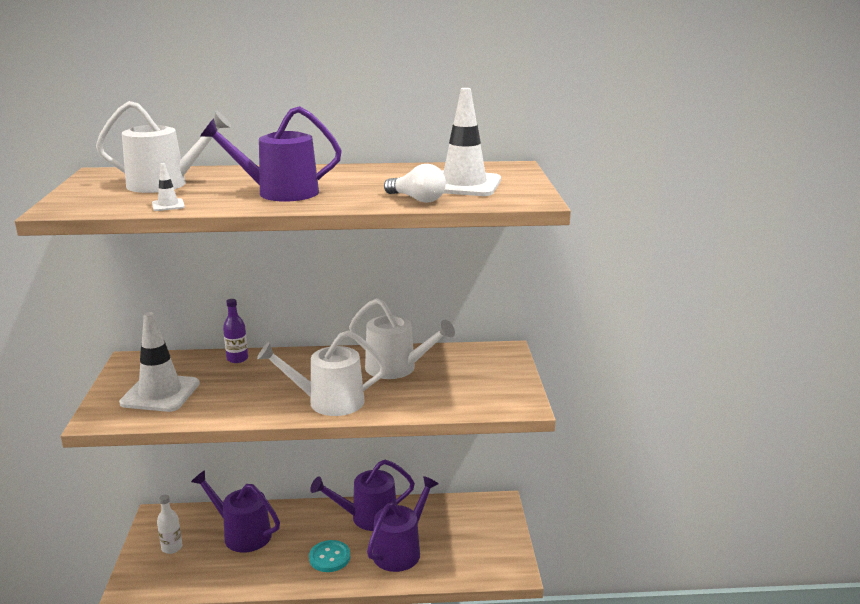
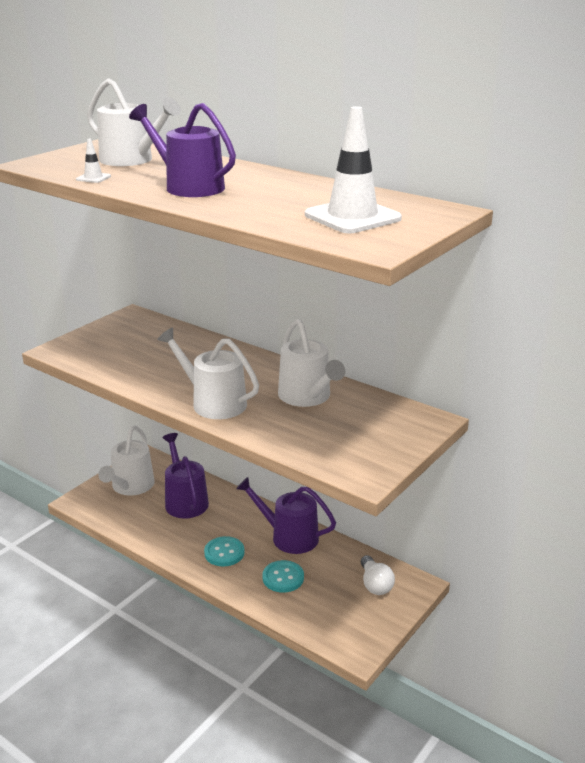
camera: 40 degrees right, 5 degrees up
white traffic cone [119,312,200,412] -> none
white bottle [157,495,182,554] -> white watering can [98,426,155,496]
purple bottle [223,299,248,363] -> none
purple watering can [367,476,438,572] -> turquoise button [262,560,304,593]
white light bulb [384,164,446,203] -> white light bulb moved to [361,555,395,595]

